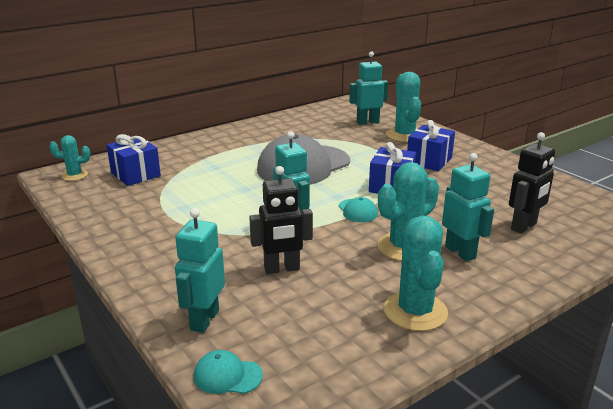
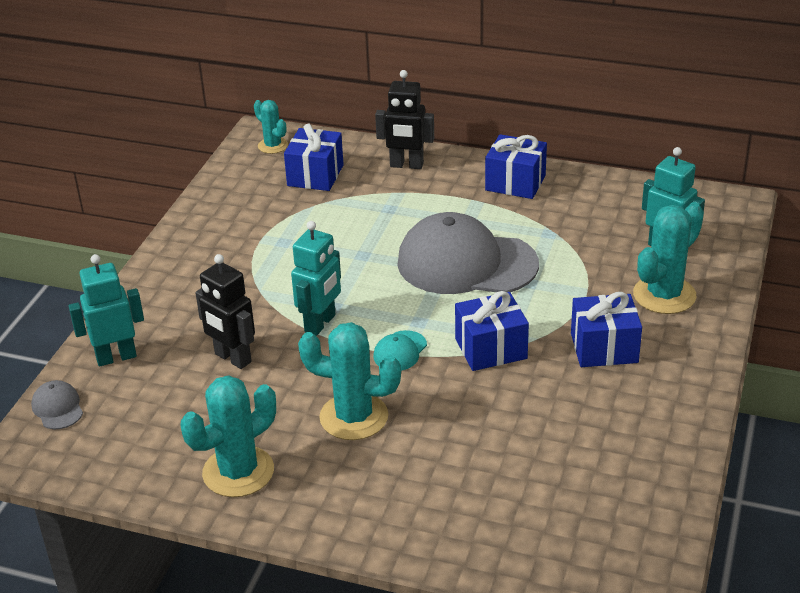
camera: 55 degrees right, 10 degrees up
turquoise cap [194,350,263,394] -> grey cap [31,380,83,429]
turquoise robot [442,153,494,262] -> none
black robot [509,132,555,234] -> black robot moved to [375,70,434,169]
none -> blue gift [485,134,547,199]

